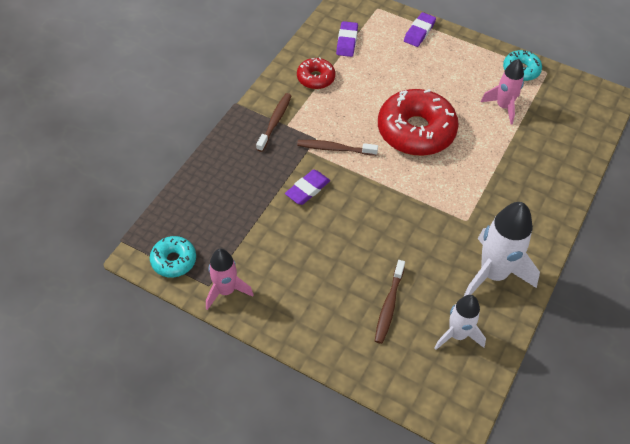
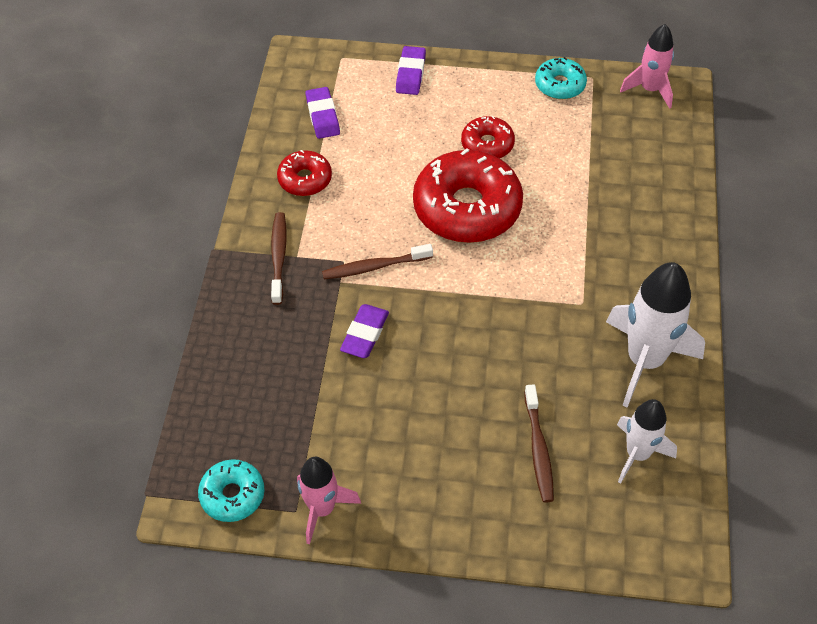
camera: 20 degrees left, 0 degrees up
pink rocket [481,59,524,124] -> pink rocket moved to [620,24,674,109]
none -> red donut [461,116,515,158]

